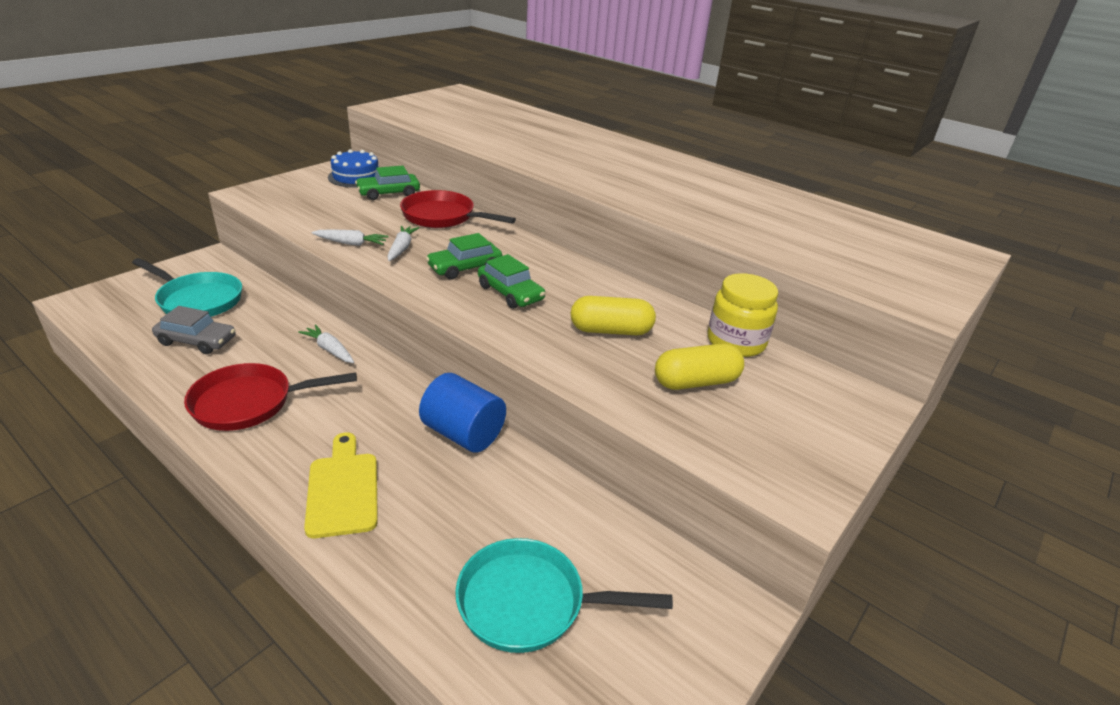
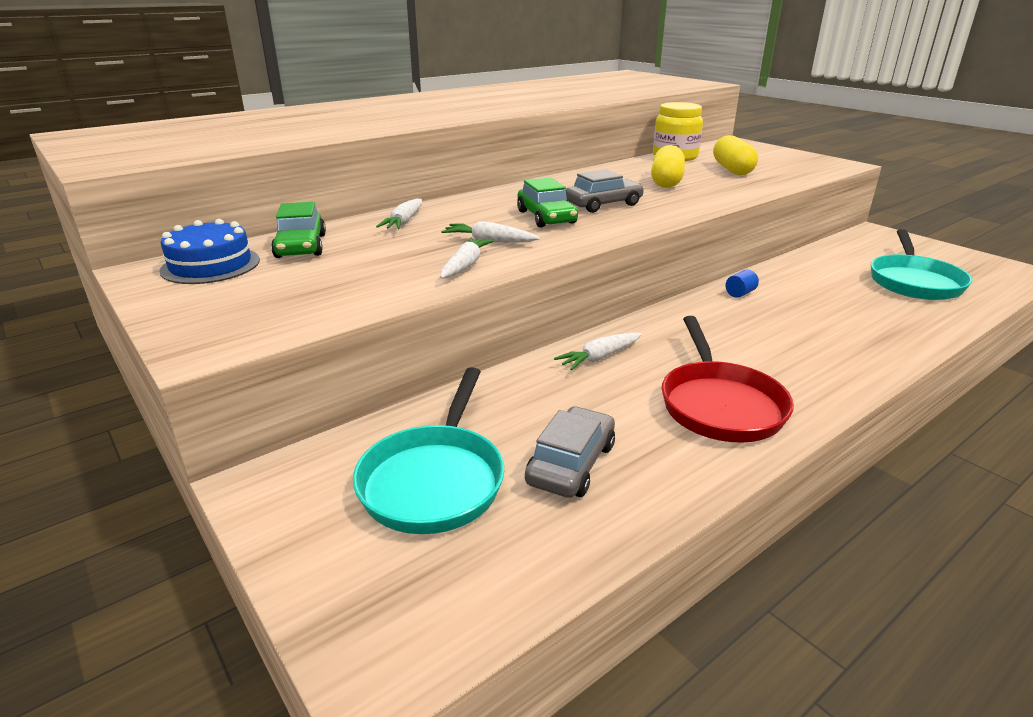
camera: 75 degrees left, 5 degrees down
turquoise pan [132,258,242,317] -> turquoise pan turned 150 degrees clockwise [353,367,505,534]
yellow cutting board [304,432,378,538] -> none
red pan [400,190,516,228] -> white carrot [376,199,422,229]
blue cylinder [419,373,506,453] -> blue cylinder [726,269,759,298], size x0.41
green car [478,254,545,309] -> grey car [565,169,644,213]

